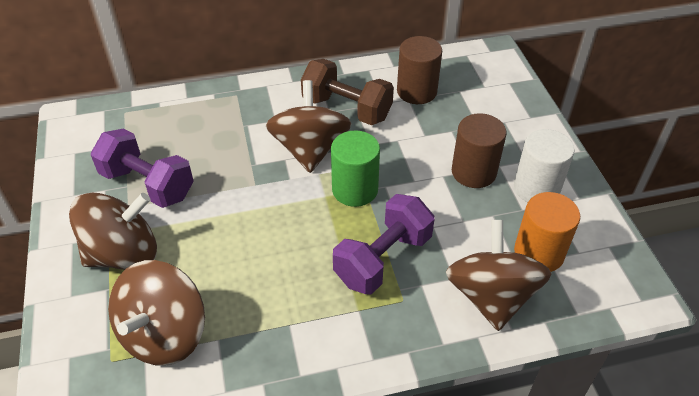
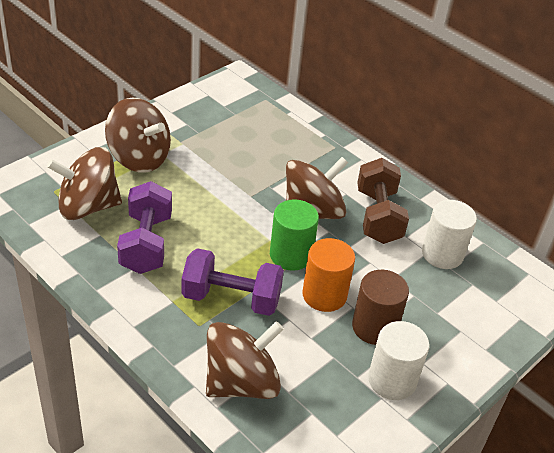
camera: 55 degrees right, 5 degrees down
purple dumbbell [91,128,194,208] -> purple dumbbell moved to [117,181,172,274]
brown cylinder [397,36,442,104] -> white cylinder [422,200,477,269]
orange cylinder [514,192,580,272] -> orange cylinder moved to [302,238,355,312]

